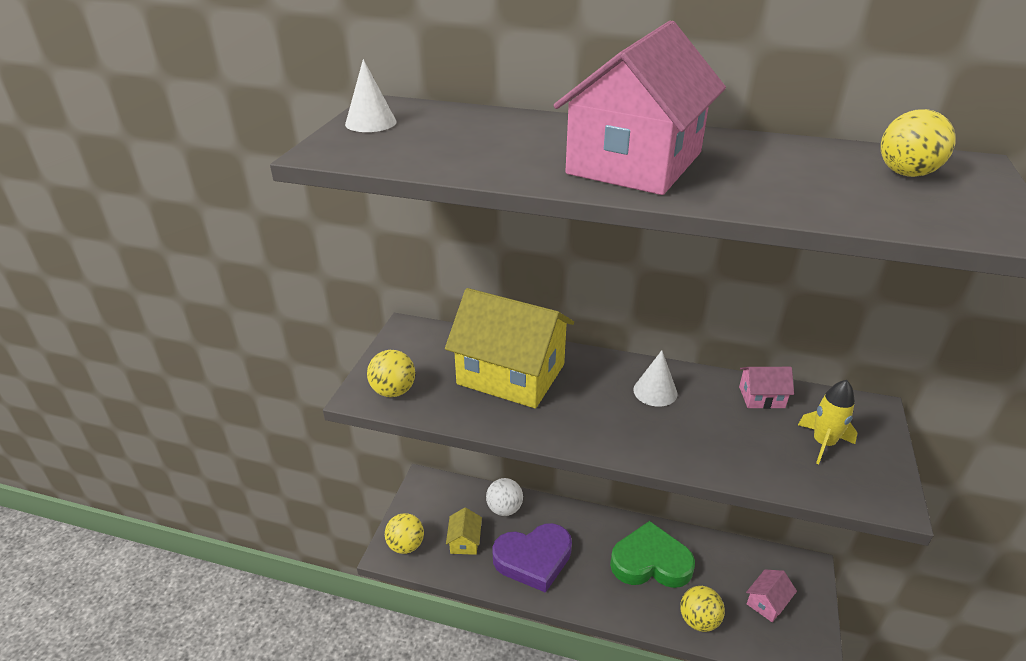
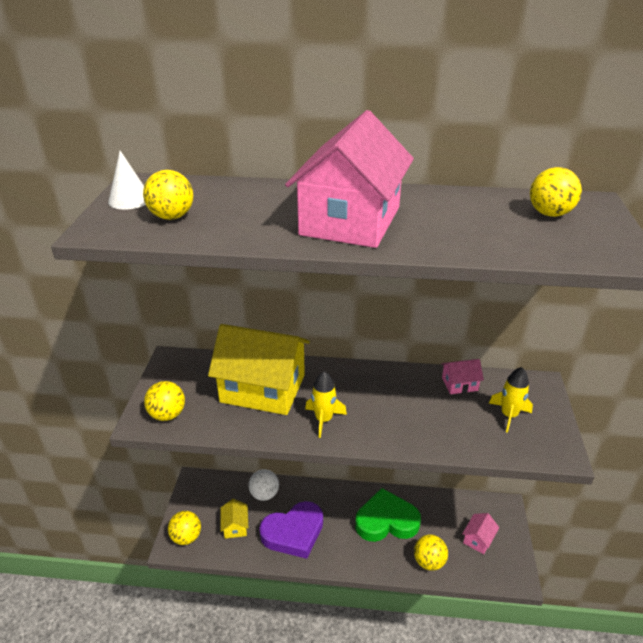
camera: 10 degrees left, 0 degrees up
white cone [633,350,677,407] -> none
none -> yellow ball [143,170,193,220]
none -> yellow rocket [305,371,347,438]

